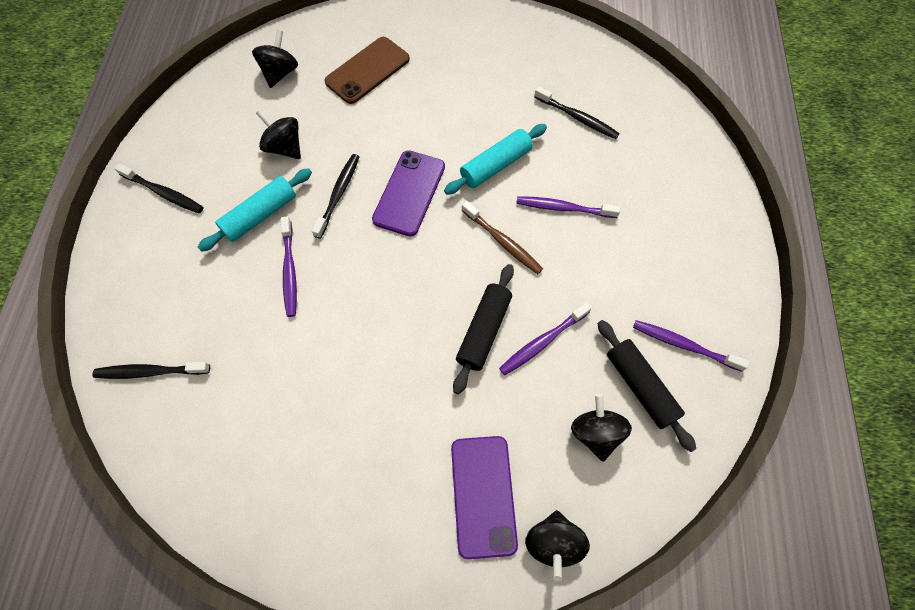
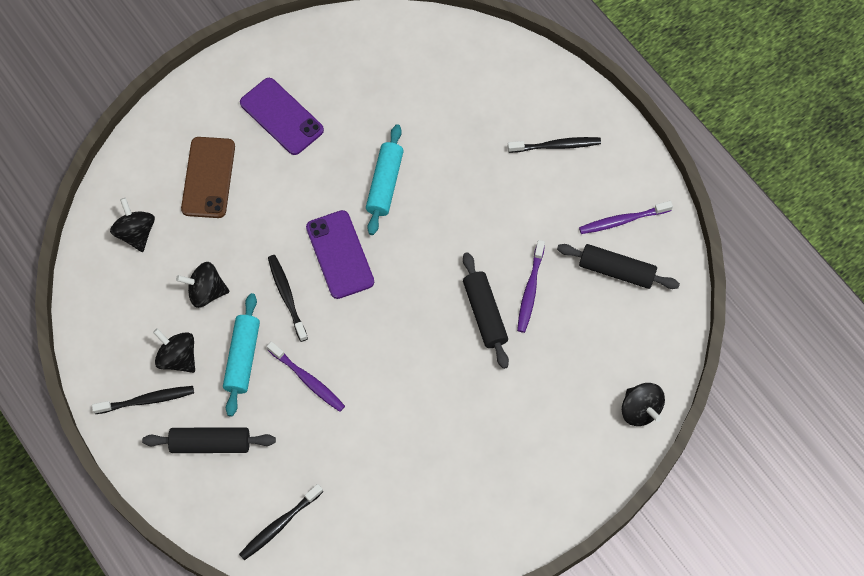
camera: 40 degrees left, 0 degrees up
purple phone [451,436,518,559] -> purple phone moved to [240,78,324,155]
brown toothbrush [462,201,543,274] -> none
purple toothbrush [516,196,620,218] -> none
black toothbrush [534,86,620,139] -> black toothbrush moved to [508,137,601,153]
black spinning top [571,394,632,461] -> black spinning top moved to [153,328,195,373]
none -> black rolling pin [142,428,276,453]

